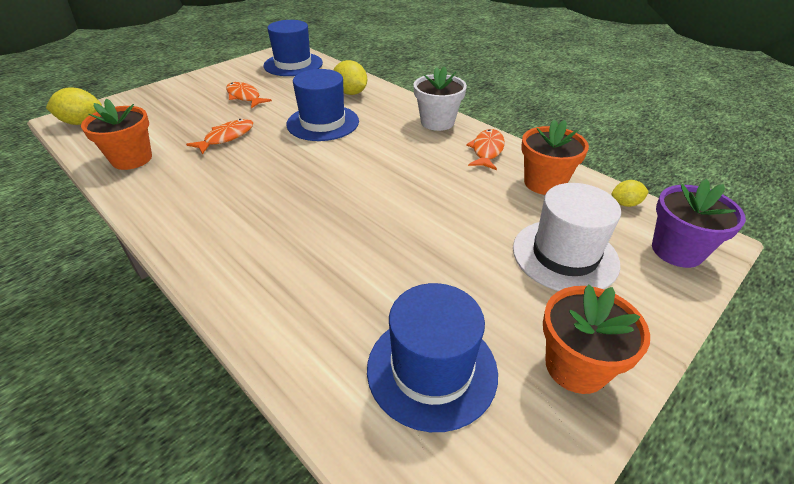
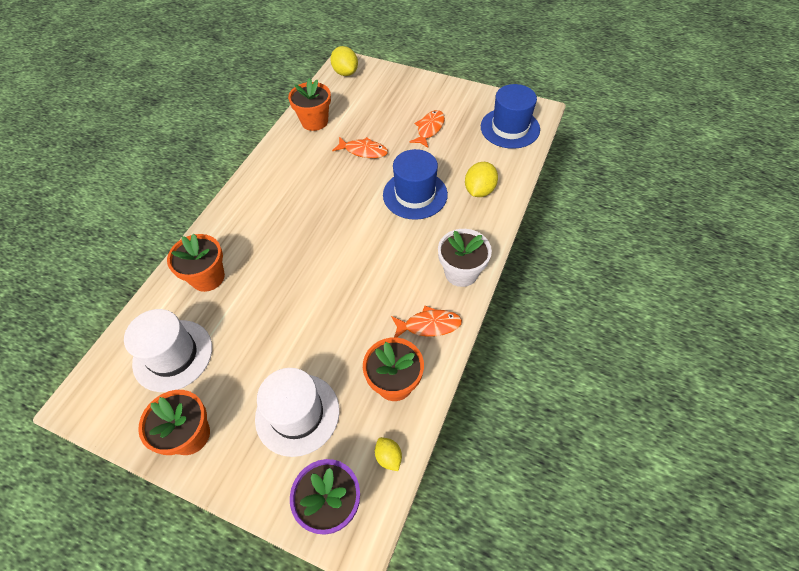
camera: 70 degrees right, 15 degrees up
blue hat [367,283,498,432] -> white hat [124,309,212,392]
none -> orange flower pot [167,233,225,292]

